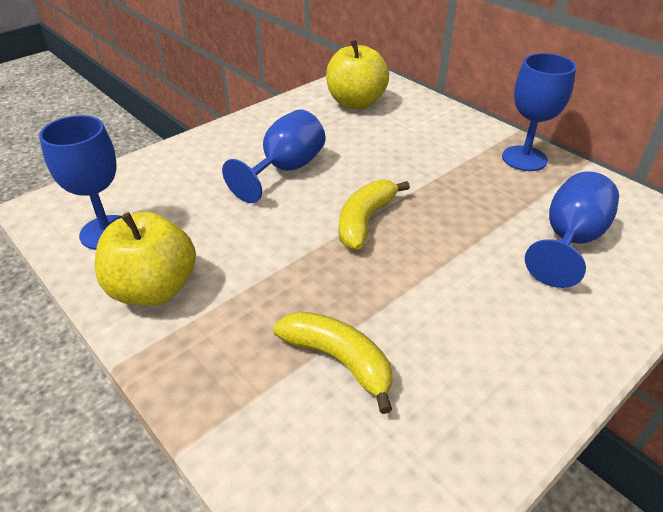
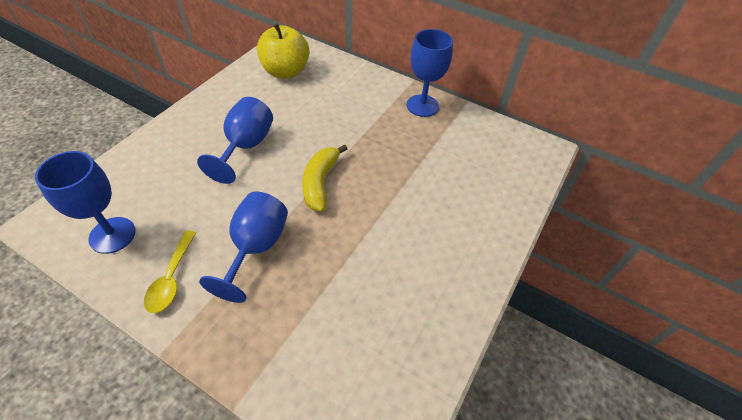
camera: 20 degrees left, 10 degrees up
yellow apple [95,212,196,306] -> yellow spoon [144,230,196,313]
yellow banana [273,311,392,414] -> none
blue goblet [525,171,619,288] -> blue goblet moved to [199,191,288,303]

